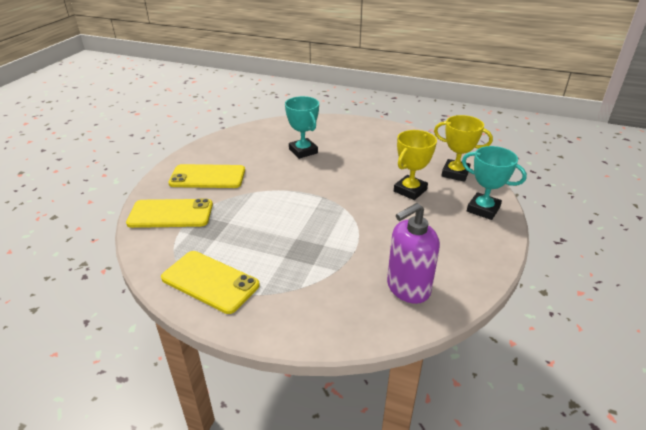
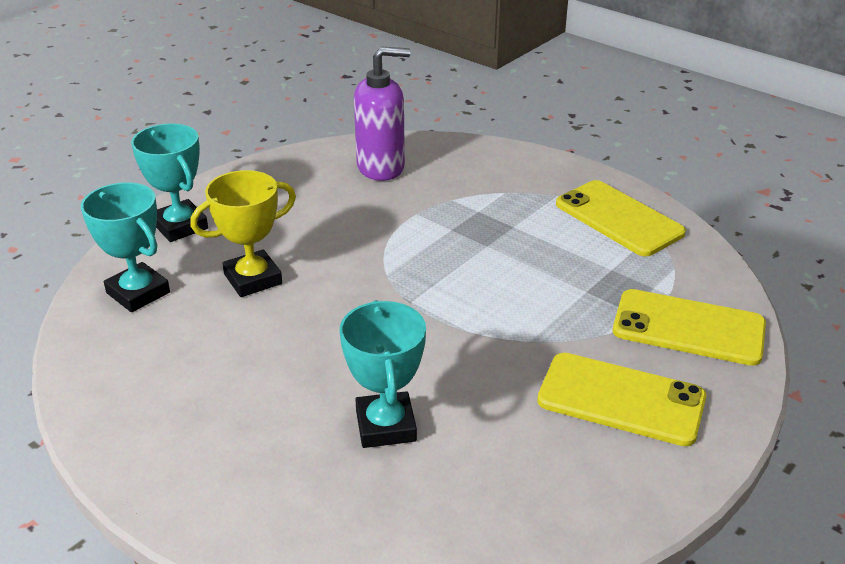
camera: 160 degrees left, 0 degrees up
yellow trophy [434,115,493,182] -> turquoise trophy [81,182,170,312]

